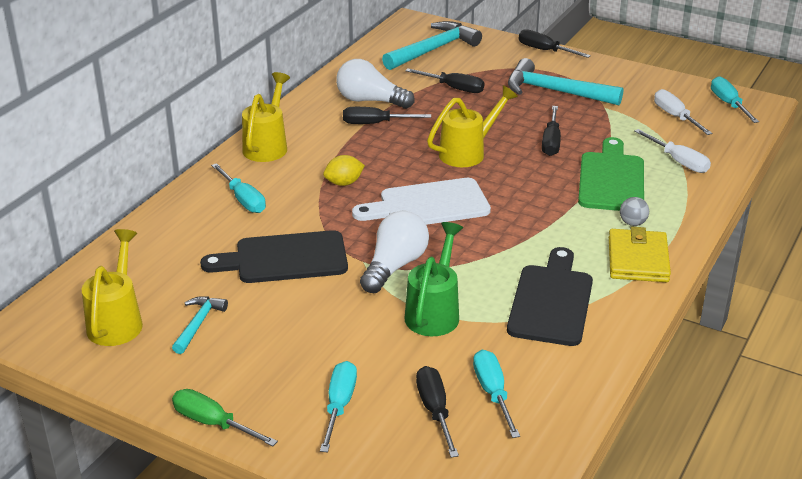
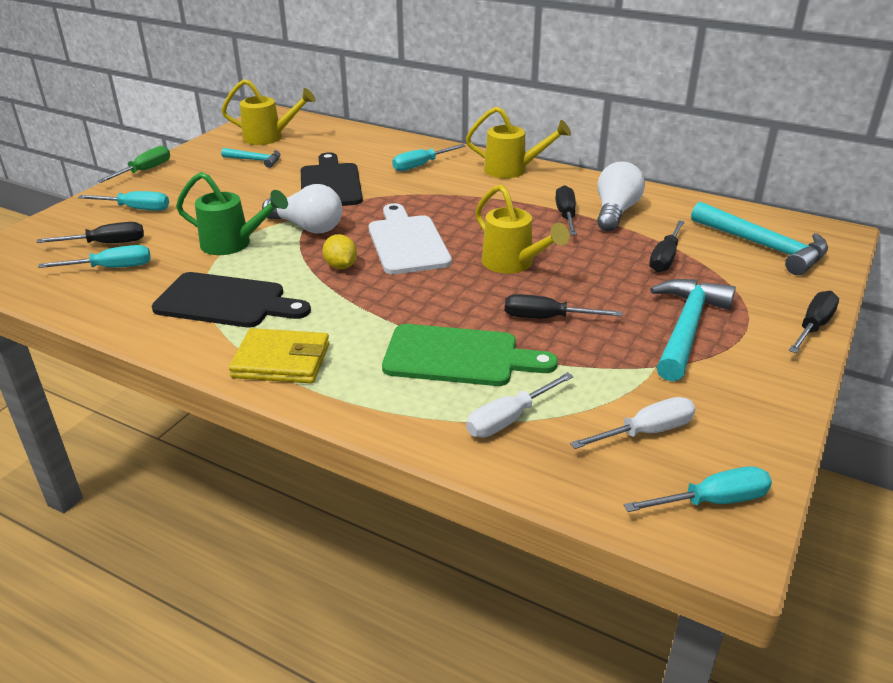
camera: 90 degrees right, 0 degrees up
yellow lemon [323,155,365,186] -> yellow lemon moved to [323,234,357,269]
grey ball [620,197,649,226] -> none

